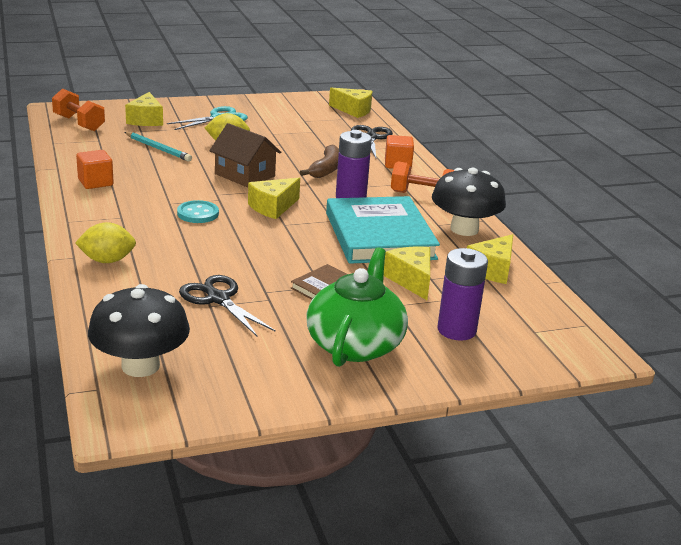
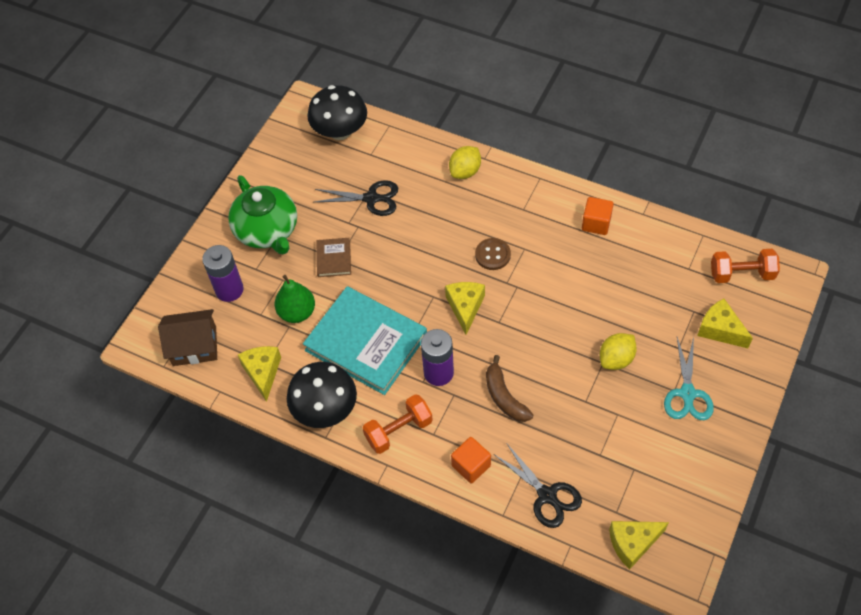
camera: 140 degrees right, 30 degrees up
turquoise pencil [124,132,192,161] -> none
turquoise button [177,200,219,223] -> brown button [475,238,511,270]
brown house [209,123,281,187] -> brown house moved to [158,309,217,366]
yellow cheese [384,246,430,300] -> green pear [275,275,315,323]

